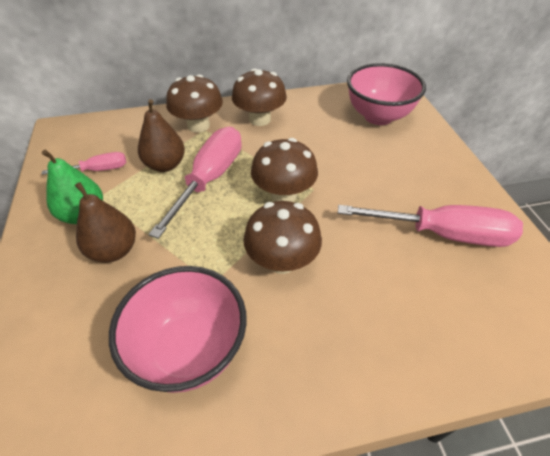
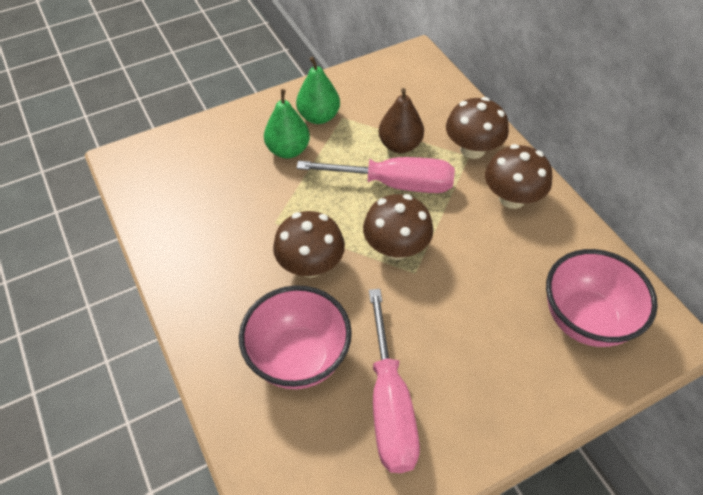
camera: 75 degrees right, 5 degrees up
pink screwdriver [42,152,127,175] -> none
brown pear [75,182,136,263] -> green pear [264,89,310,158]
pink bowl [109,266,247,393] -> pink bowl moved to [239,285,352,389]

